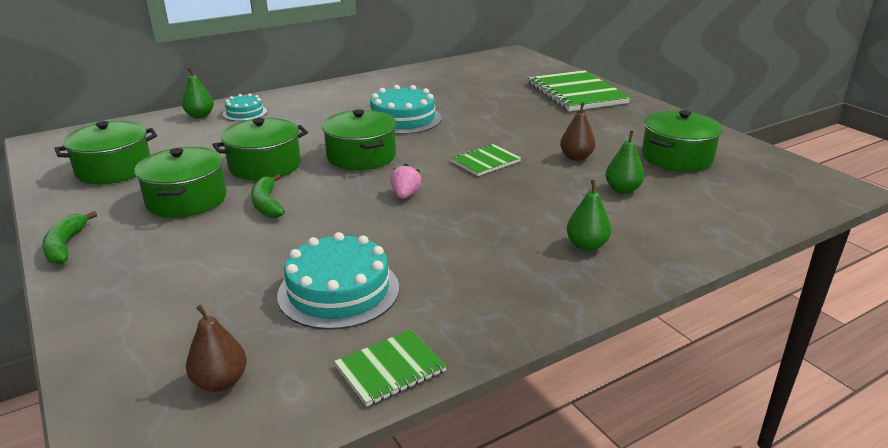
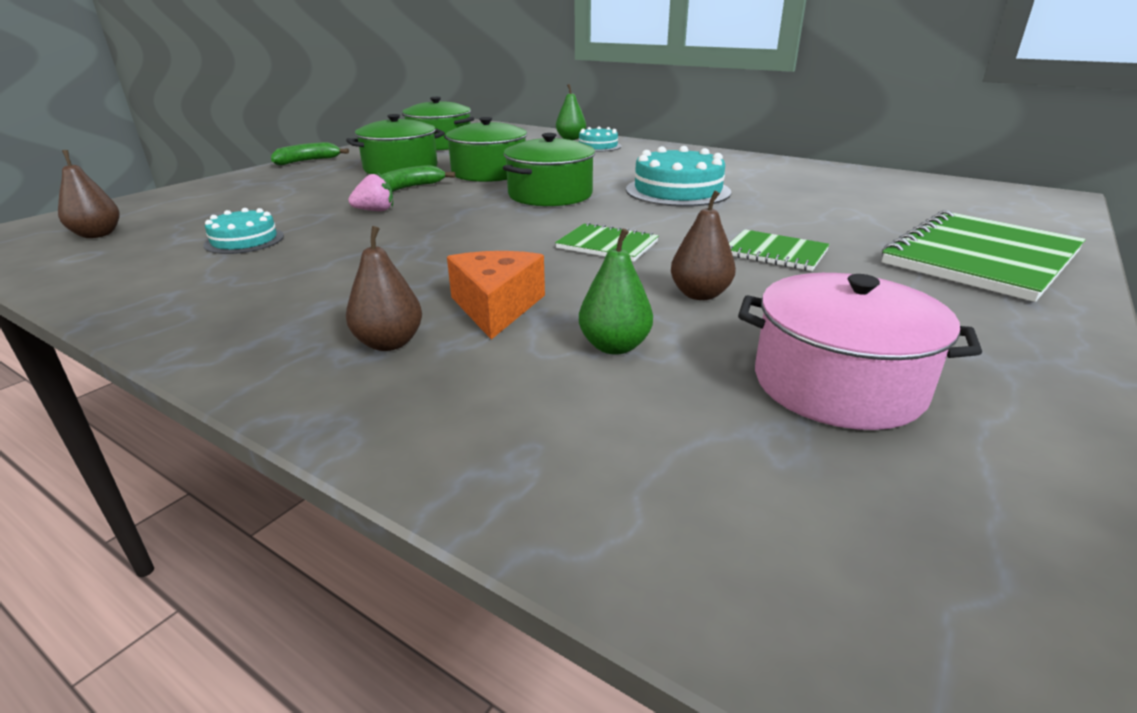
camera: 65 degrees right, 0 degrees up
turquoise cake [277,232,399,330] -> turquoise cake [203,208,284,254], size x0.58
green notebook [334,329,447,407] -> green notebook moved to [729,229,830,271]
pink strawberry [390,164,421,199] -> pink strawberry moved to [348,173,393,211]
green pear [567,180,611,251] -> brown pear [346,226,422,351]
green pot [642,110,722,172] -> pink pot [738,273,982,430]
none -> orange cheese [447,251,545,340]

